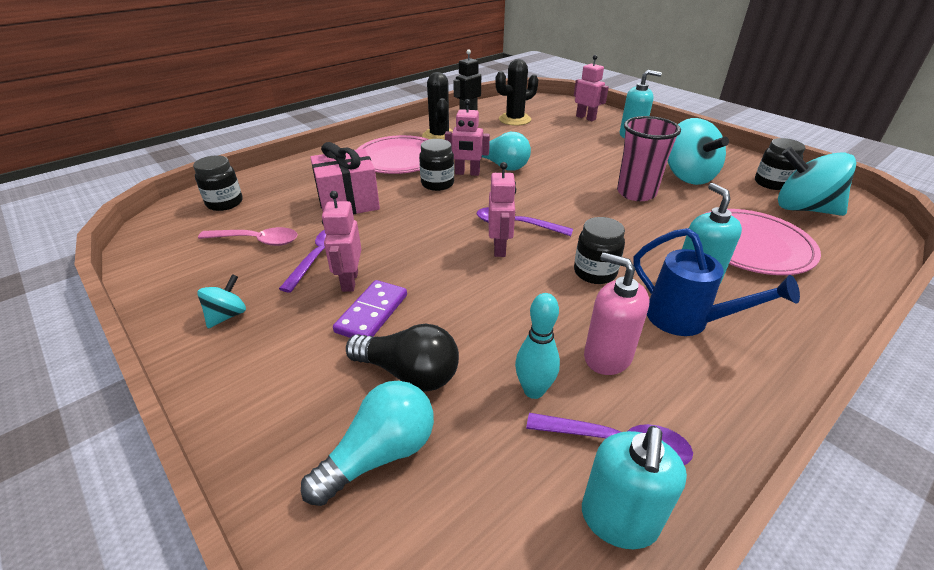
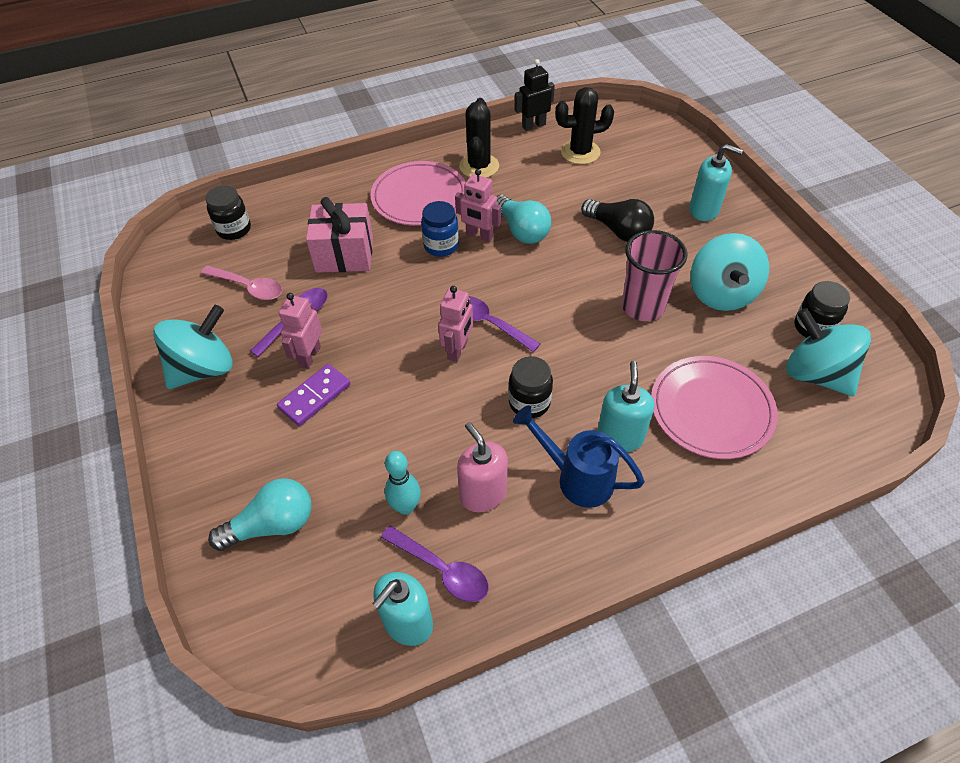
camera: 20 degrees right, 15 degrees up
turquoise spinning top [197,274,246,328] -> turquoise spinning top [153,305,233,389], size x2.03
black light bulb [346,324,459,392] -> black light bulb moved to [581,199,654,242]
black jar [419,139,454,191] -> blue jar [421,201,459,257]
pink robot [574,55,609,121] -> none
blue watering can [633,228,800,336] -> blue watering can turned 150 degrees clockwise [513,405,645,508]

